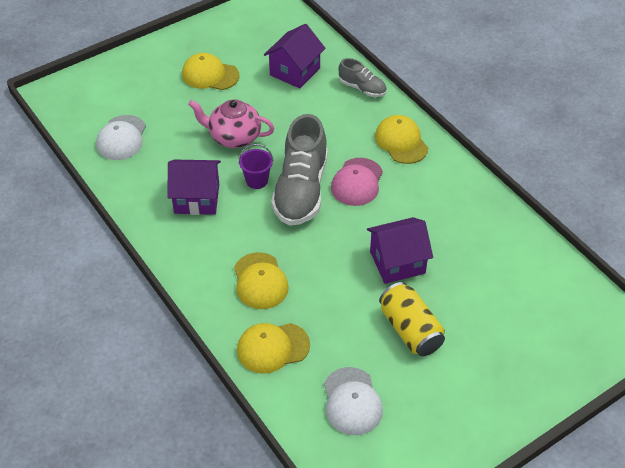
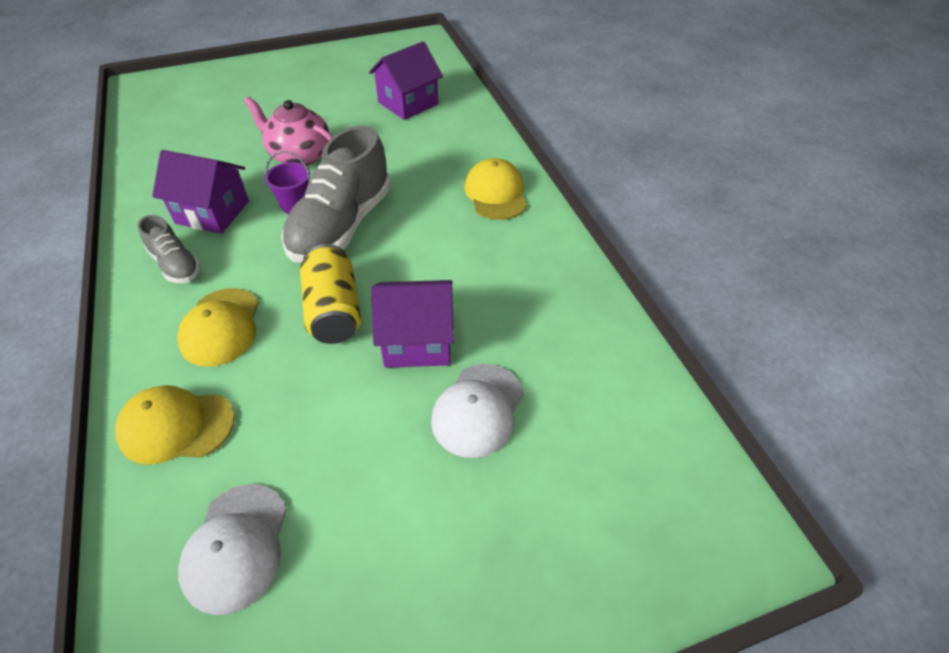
camera: 15 degrees right, 0 degrees up
white cap [96,115,146,160] -> white cap moved to [431,364,524,458]
yellow cap [182,53,240,90] -> none
pink cap [331,158,383,206] -> none
grey shoe [339,58,387,97] -> grey shoe moved to [138,215,201,283]
yellow can [379,282,445,356] -> yellow can moved to [300,244,361,344]

